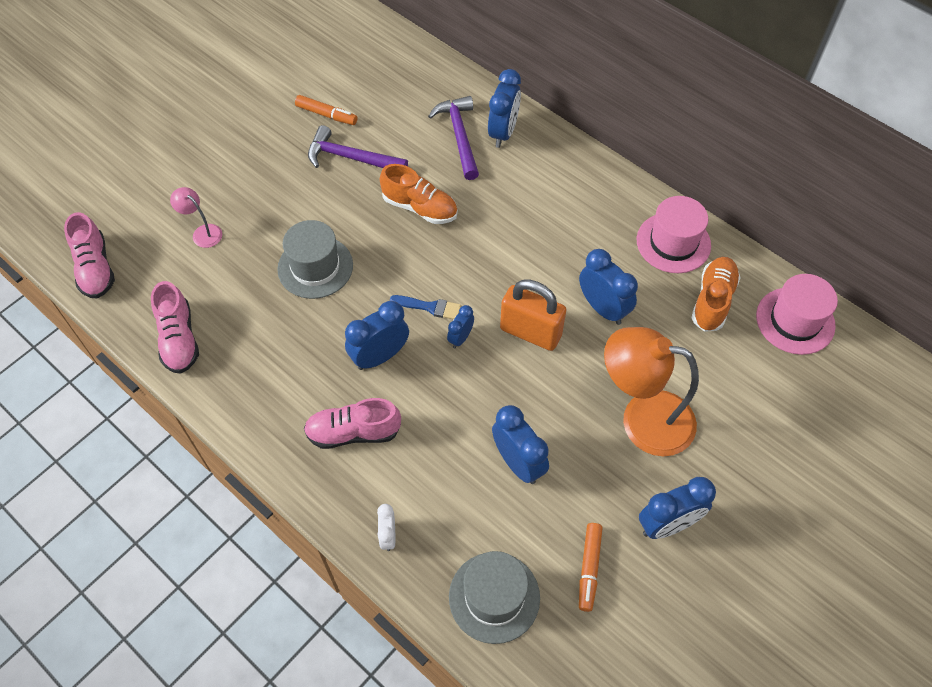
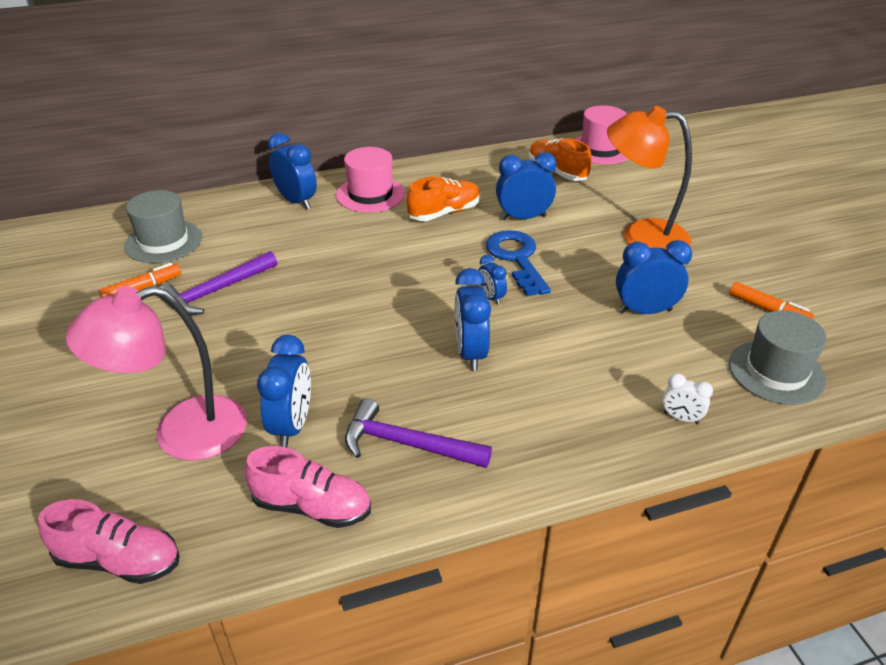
camera: 60 degrees left, 20 degrees down
pink lamp [170,187,222,248] -> pink lamp [66,286,247,461], size x2.20
grey hat [277,220,353,299] -> grey hat moved to [124,190,202,263]
pink shoe [304,398,401,449] -> none
orange shoe [380,164,458,224] -> orange shoe moved to [407,176,480,221]
blue brush [390,295,461,320] -> none
purple hammer [428,96,479,180] -> purple hammer moved to [345,398,492,468]
orange padlock [500,280,566,351] -> blue key [486,230,551,296]
orange lamp [604,327,699,456] -> orange lamp turned 60 degrees clockwise [607,106,692,249]
pink hat [637,196,711,273] -> pink hat moved to [336,147,405,213]
blue clock [639,477,716,539] -> blue clock moved to [257,335,311,448]

